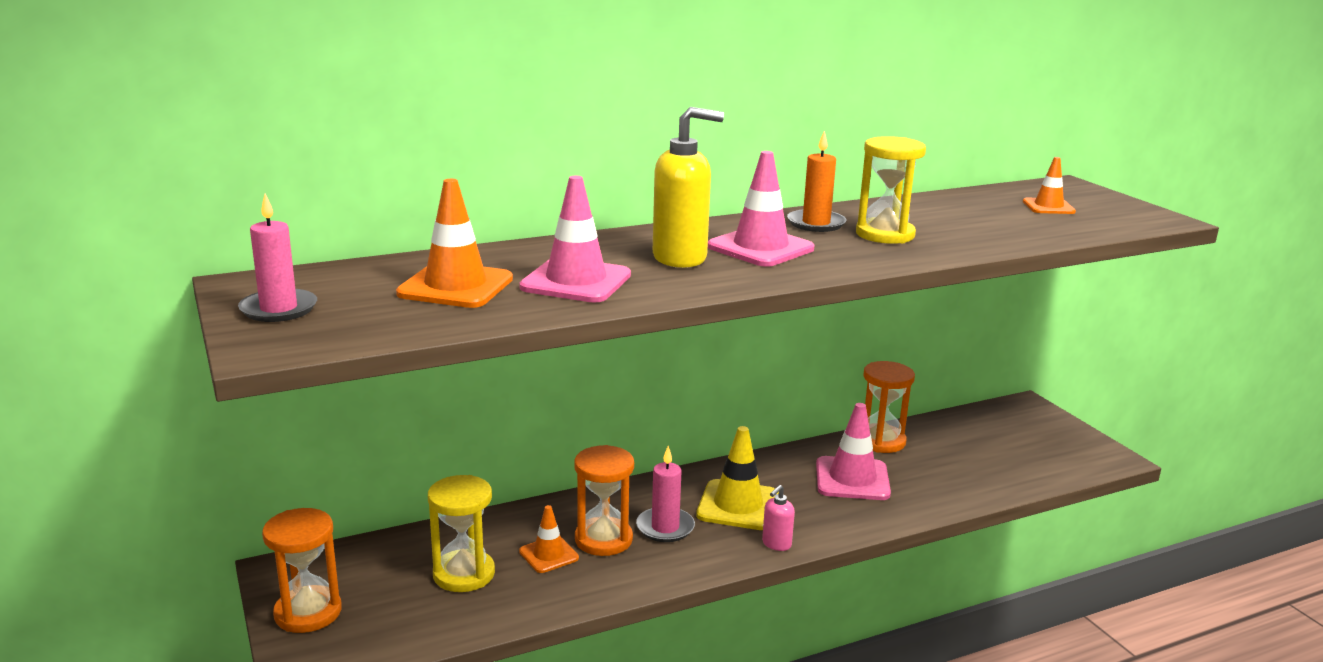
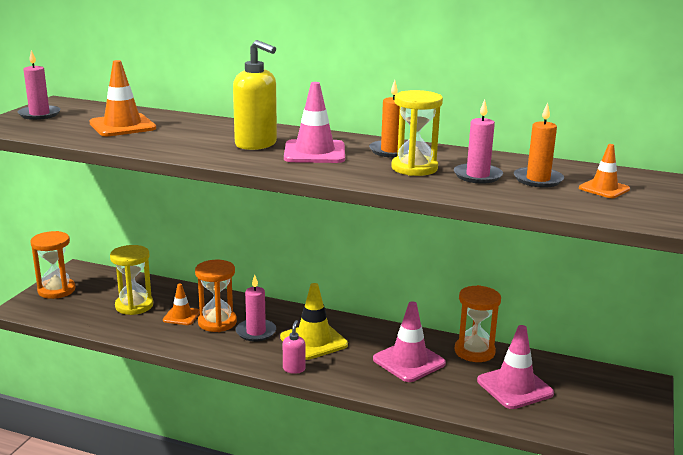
camera: 45 degrees right, 0 degrees up
pink traffic cone [519,176,631,303] -> pink traffic cone moved to [477,325,554,409]
pink soap dispenser [762,485,795,551] -> pink soap dispenser turned 105 degrees clockwise [283,320,306,374]
none -> pink candle [454,100,503,184]
none -> orange candle [514,102,564,188]

